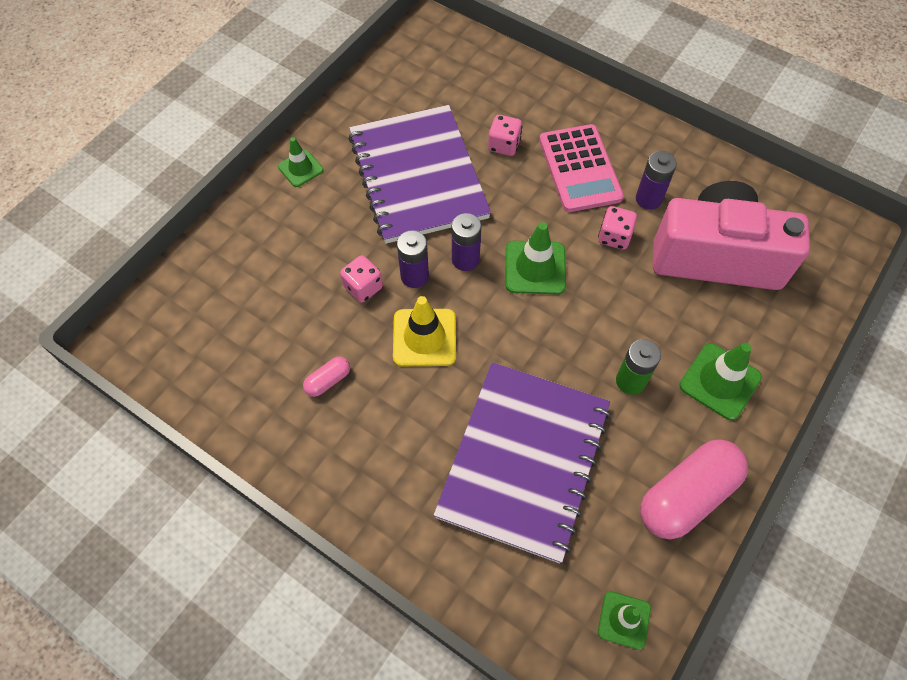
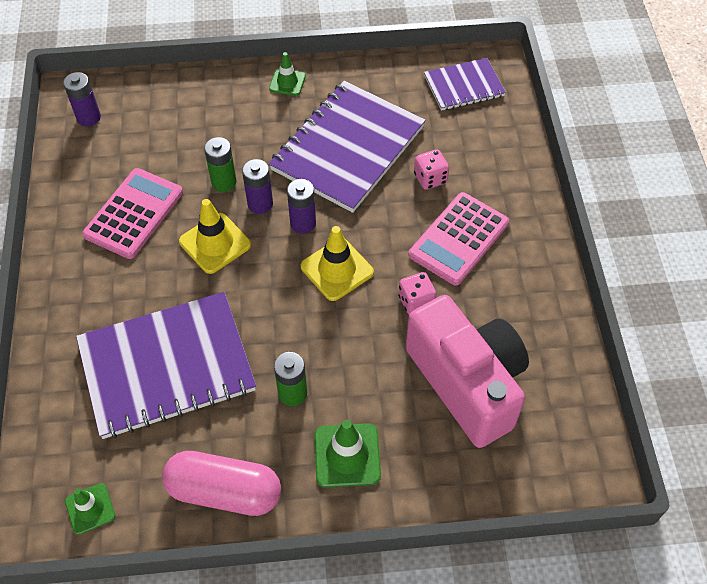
camera: 50 degrees right, 5 degrees down
pink capsule [303,356,350,397] -> pink calculator [82,168,183,259]
pink dice [340,255,383,303] -> green battery [204,137,237,192]
green traffic cone [505,222,566,294] -> yellow traffic cone [301,226,374,301]
purple battery [636,151,677,210] -> purple battery moved to [63,72,101,127]
none -> purple notebook [424,58,506,111]

